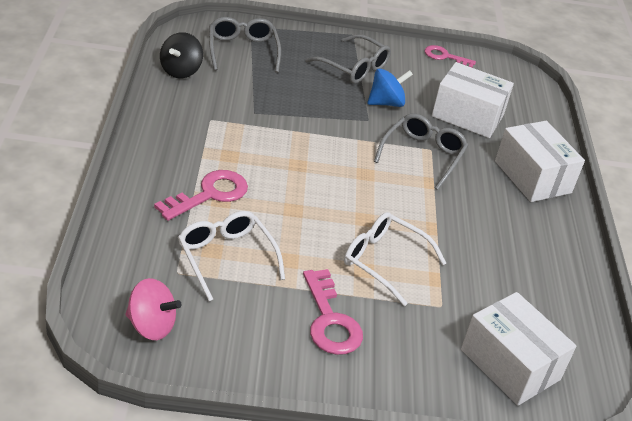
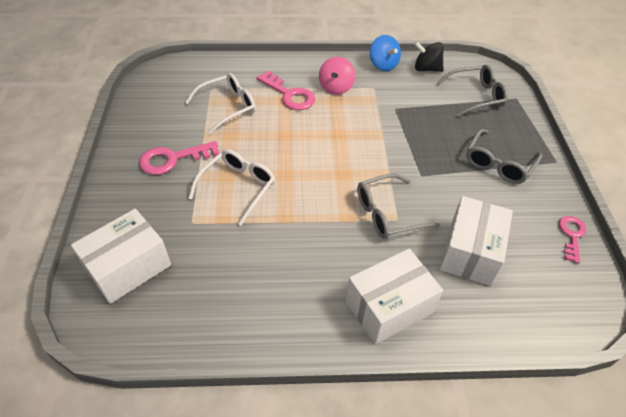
camera: 90 degrees right, 10 degrees up
pink spinning top [125,278,182,340] -> pink spinning top moved to [319,57,355,95]
blue spinning top [367,68,413,107] -> blue spinning top moved to [370,35,401,71]
grey glasses [374,113,468,190] -> grey glasses turned 135 degrees clockwise [357,173,440,239]

